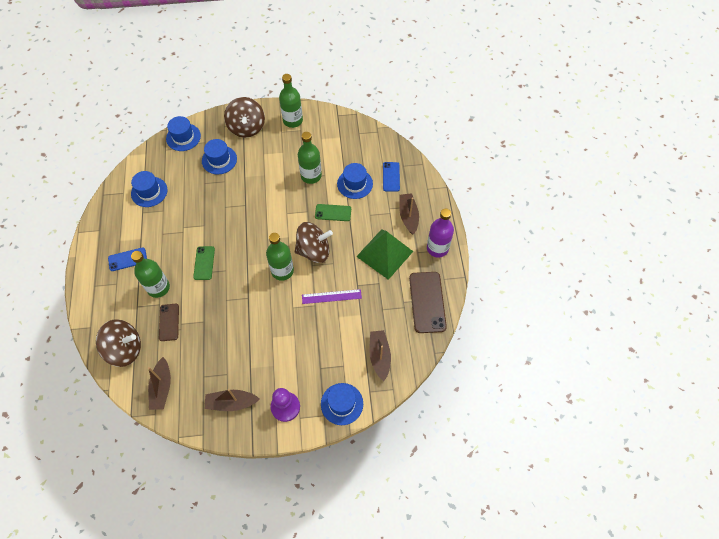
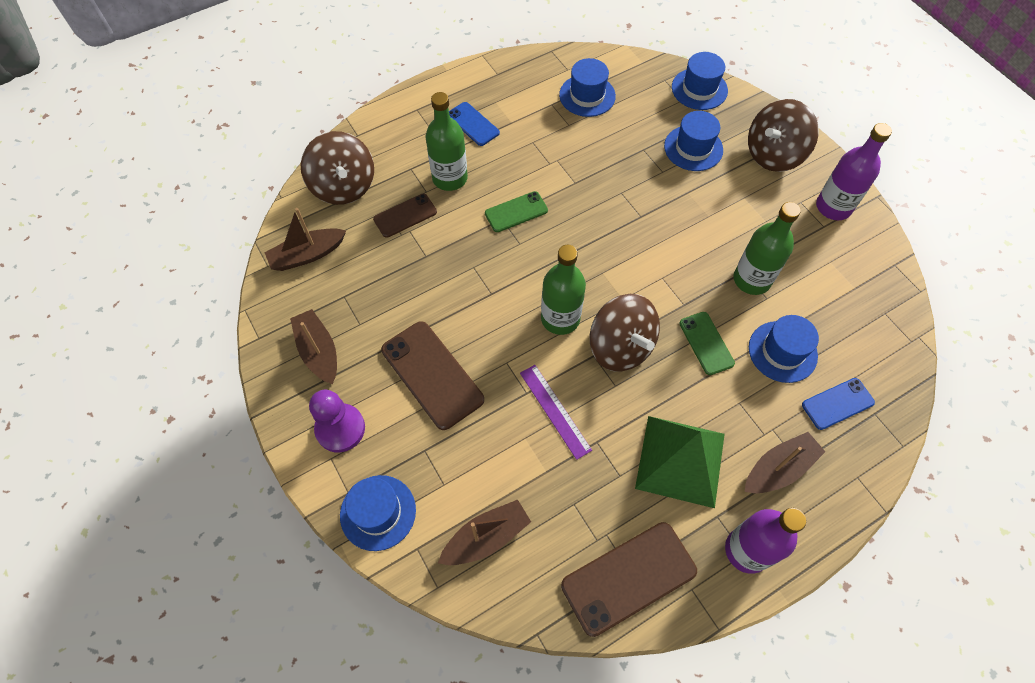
camera: 65 degrees right, 0 degrees up
green bottle [279,74,303,128] -> purple bottle [816,123,892,220]
none -> brown phone [381,321,484,430]

